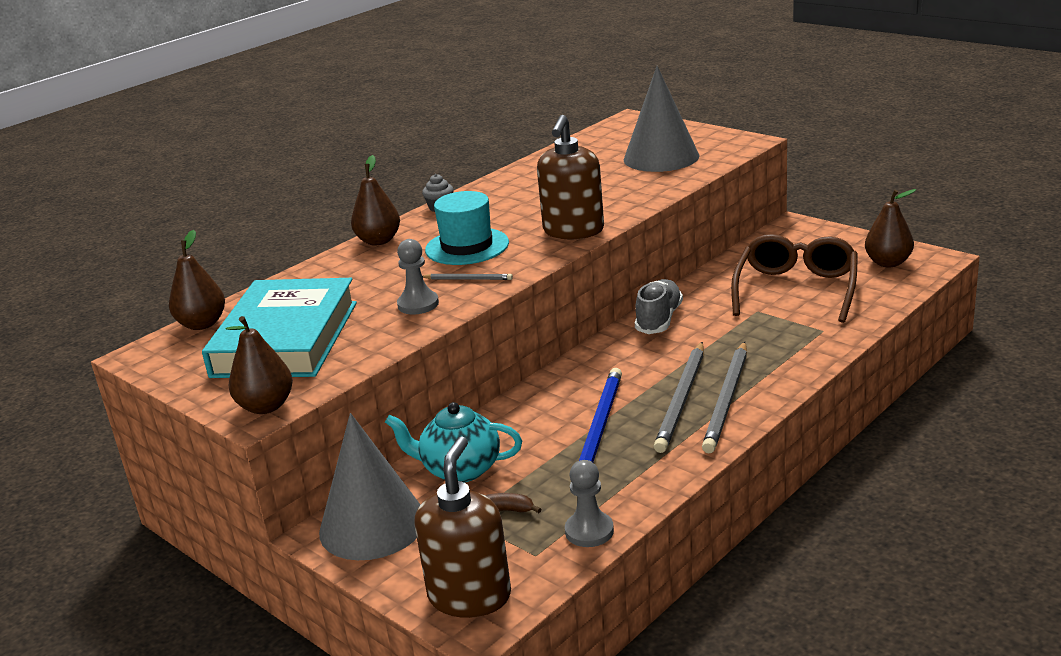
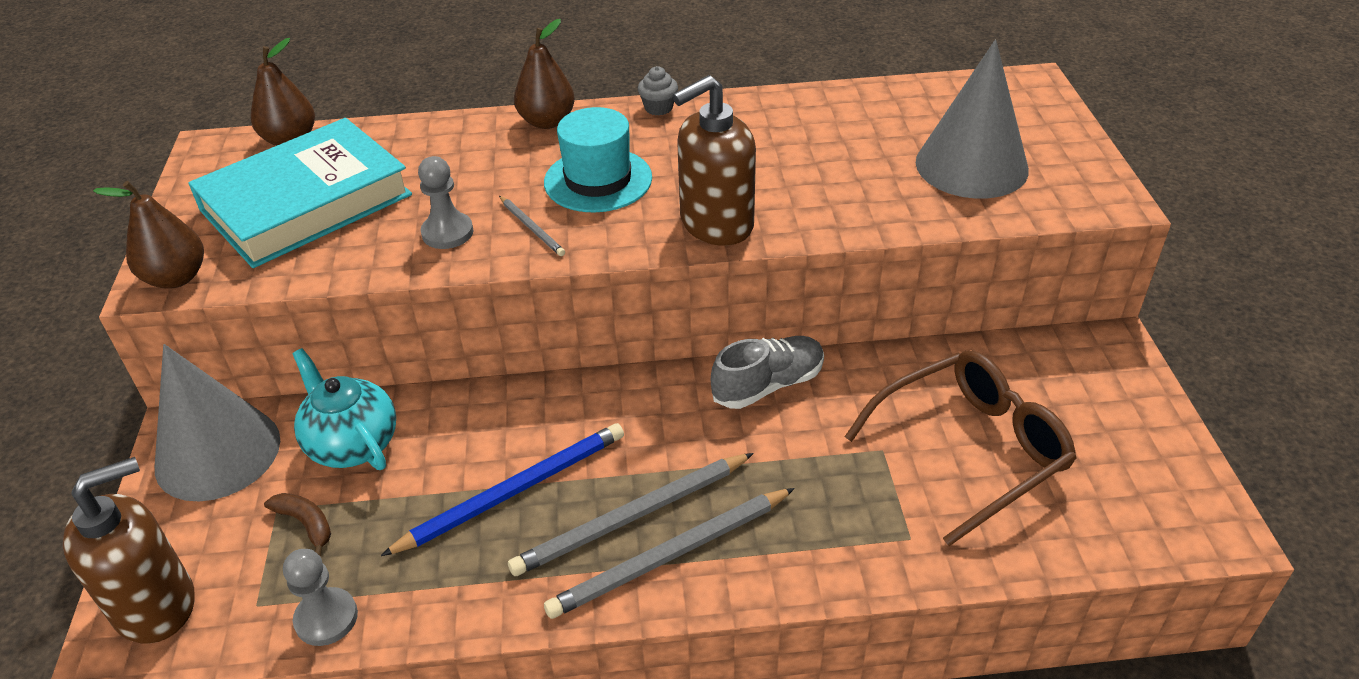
camera: 40 degrees right, 15 degrees up
brown pear [865,189,916,267] -> none

